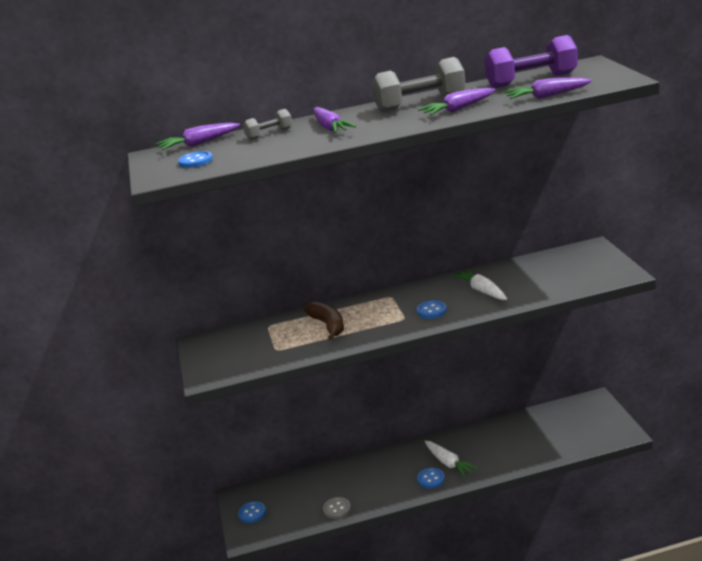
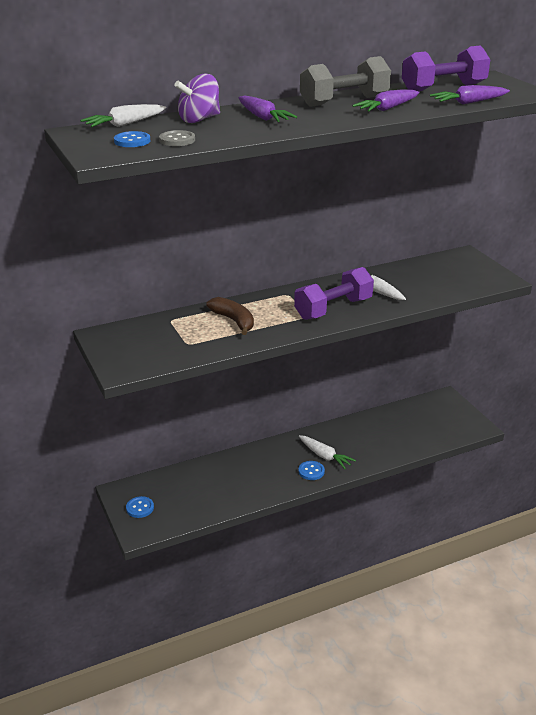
camera: 15 degrees left, 5 degrees up
purple carrot [156,123,240,150] -> white carrot [80,104,166,127]
grey dumbbell [243,109,292,140] -> purple spinning top [174,74,220,123]
grey button [323,497,351,519] -> grey button moved to [159,130,195,146]
blue button [417,300,447,319] -> purple dumbbell [294,267,374,320]

